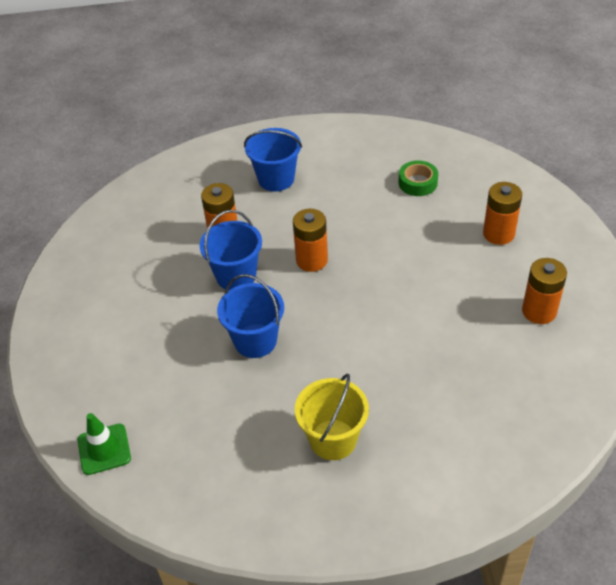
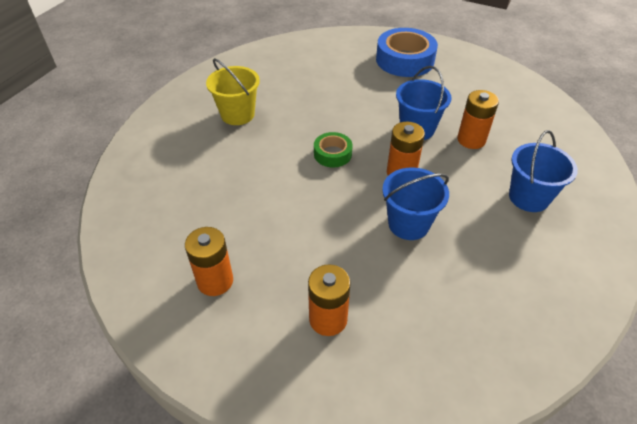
camera: 120 degrees right, 0 degrees up
green traffic cone [77,413,131,475] -> none
blue bucket [217,274,284,358] -> blue bucket moved to [382,167,449,240]
green tape [399,160,438,196] -> green tape moved to [314,132,353,167]
none -> blue tape [376,28,438,77]

